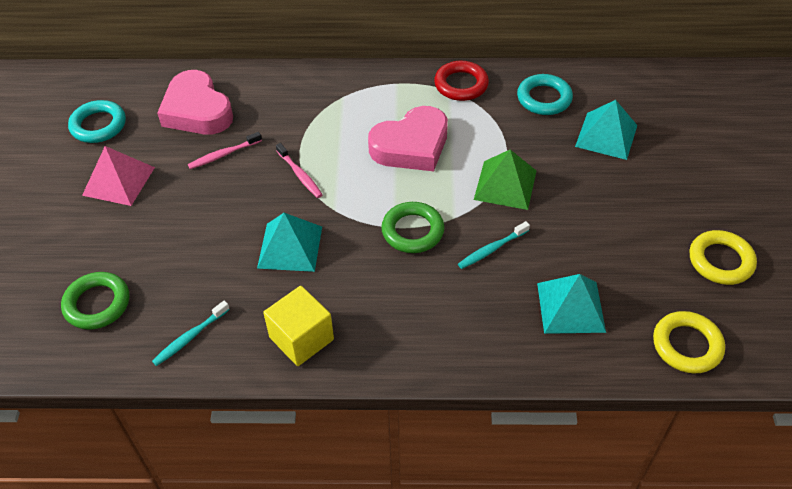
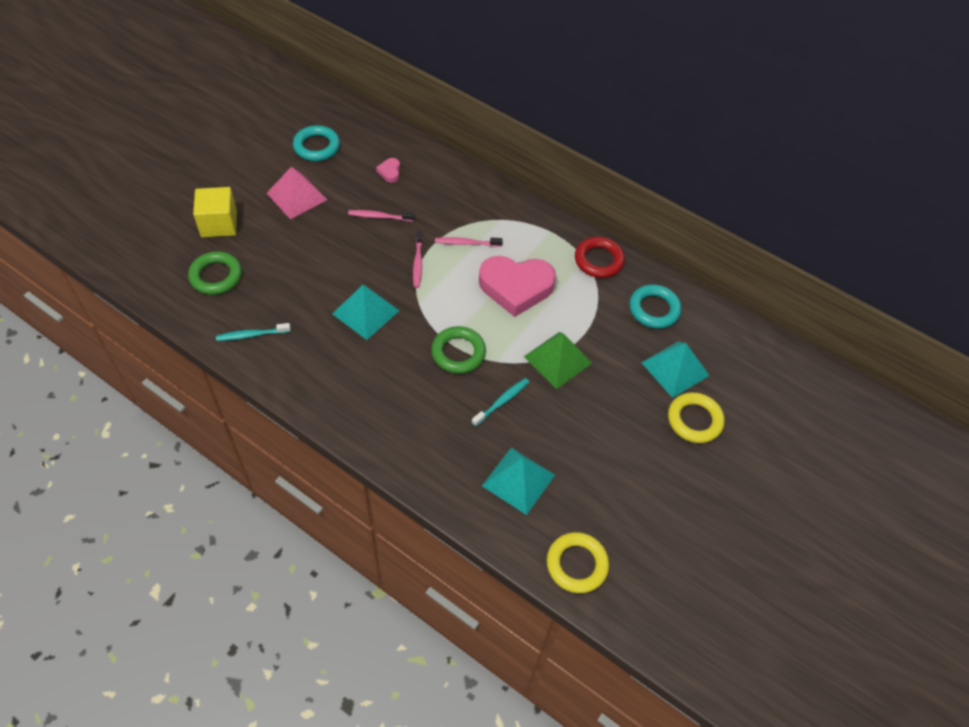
camera: 30 degrees right, 5 degrees up
pink heart [157,70,233,135] -> pink heart [376,158,400,183], size x0.41
yellow cube [263,286,334,366] -> yellow cube moved to [193,187,237,237]
turquoise toothbrush [458,221,530,269] -> turquoise toothbrush turned 135 degrees clockwise [472,378,529,427]
yellow ring [690,230,757,285] -> yellow ring moved to [668,392,725,443]
none -> pink toothbrush [435,237,503,247]

